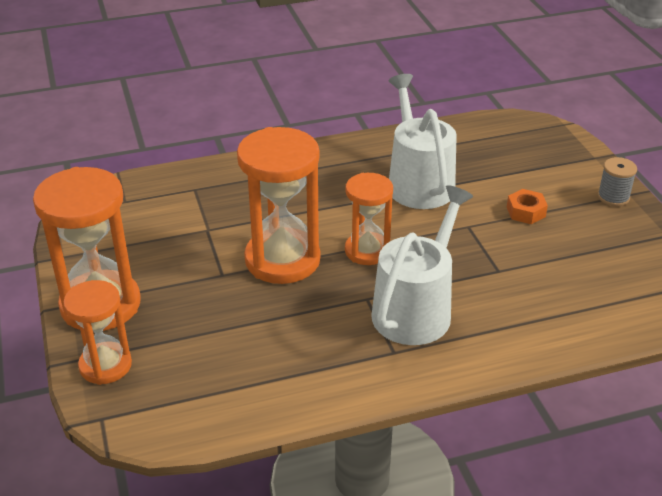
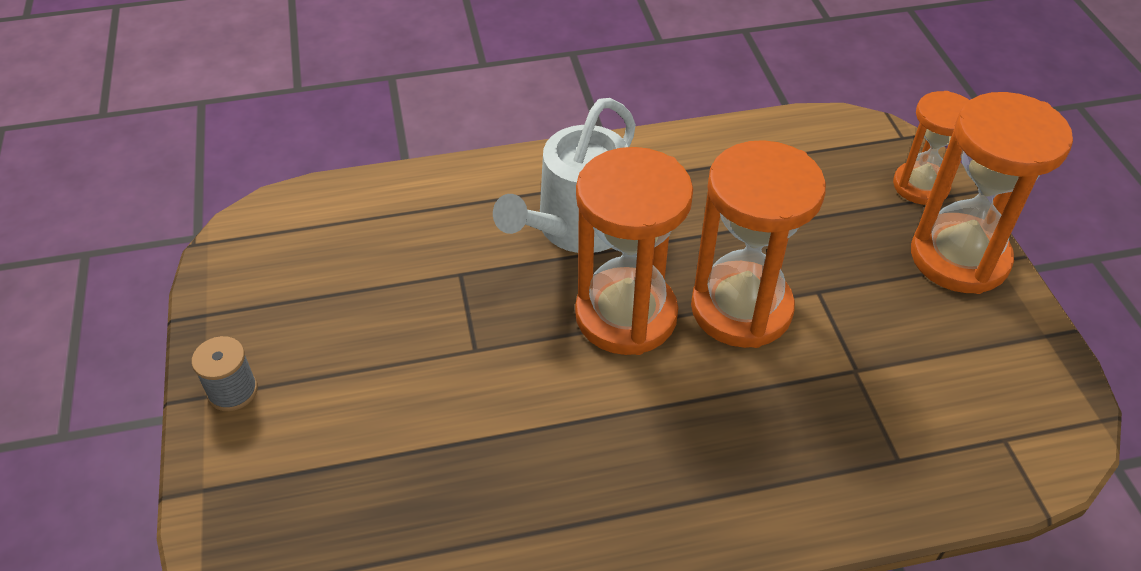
camera: 175 degrees left, 10 degrees up
orange hourglass [345,173,393,265] -> orange hourglass [575,147,693,355], size x1.64
white watering can [389,74,457,209] -> none
orange nut [507,189,548,224] -> none

